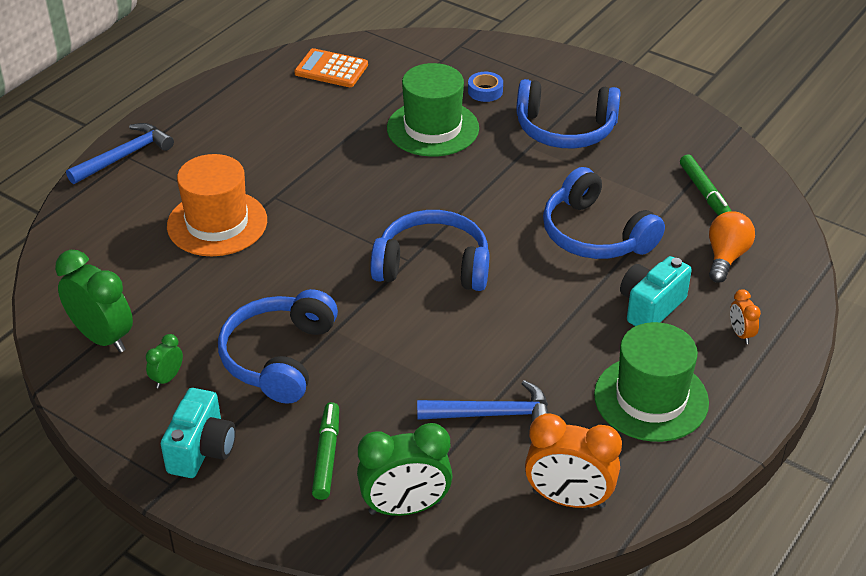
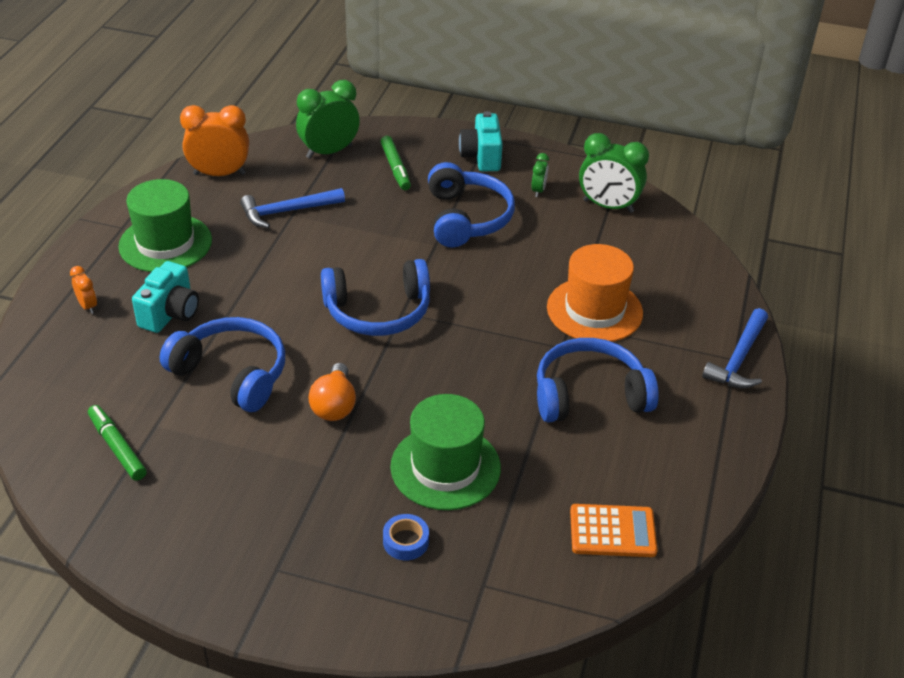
camera: 160 degrees right, 0 degrees up
blue headphones [516,79,621,148] -> blue headphones moved to [537,338,659,423]
orange light bulb [709,211,755,283] -> orange light bulb moved to [308,363,356,421]

